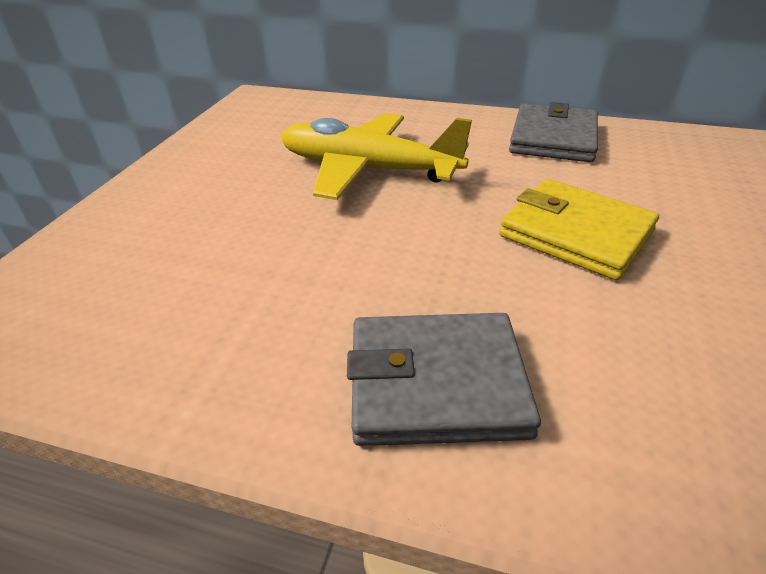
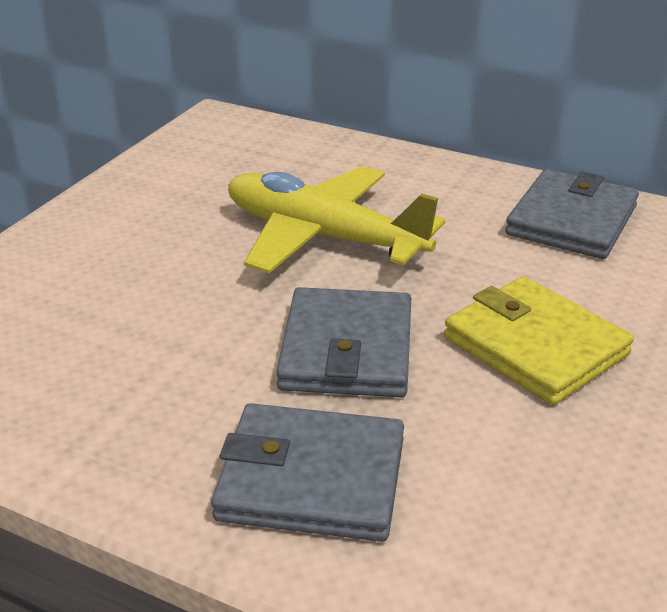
camera: 10 degrees right, 5 degrees down
none -> grey wallet [276,287,411,397]

